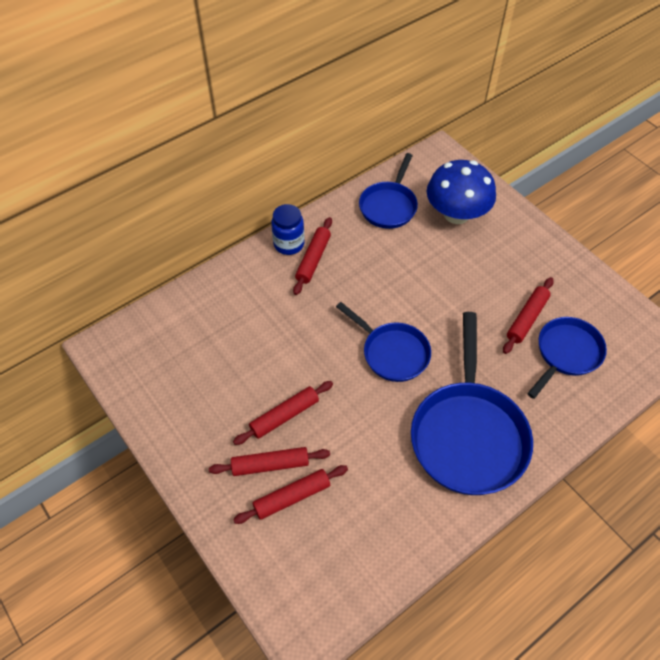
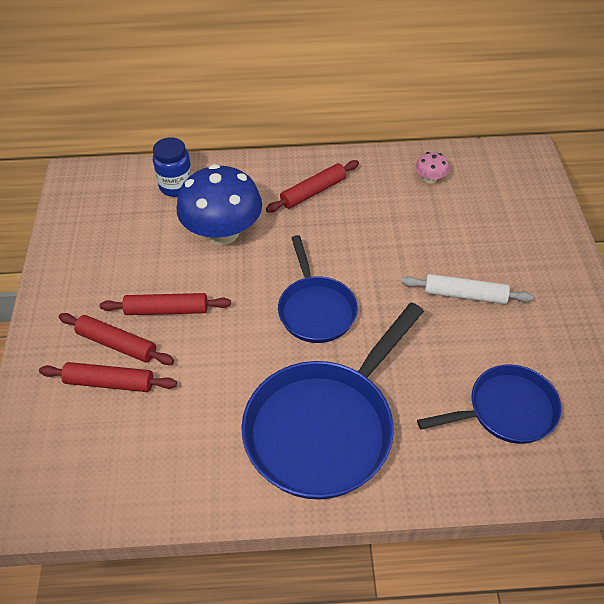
camera: 35 degrees right, 5 degrees down
blue jar [271,204,304,255] -> blue jar moved to [153,137,193,197]
blue pan [359,153,418,229] -> pink mushroom [415,152,449,184]
blue mushroom [426,160,496,224] -> blue mushroom moved to [177,164,262,245]
red rolling pin [503,277,554,354] -> none
none -> white rolling pin [402,274,533,304]

